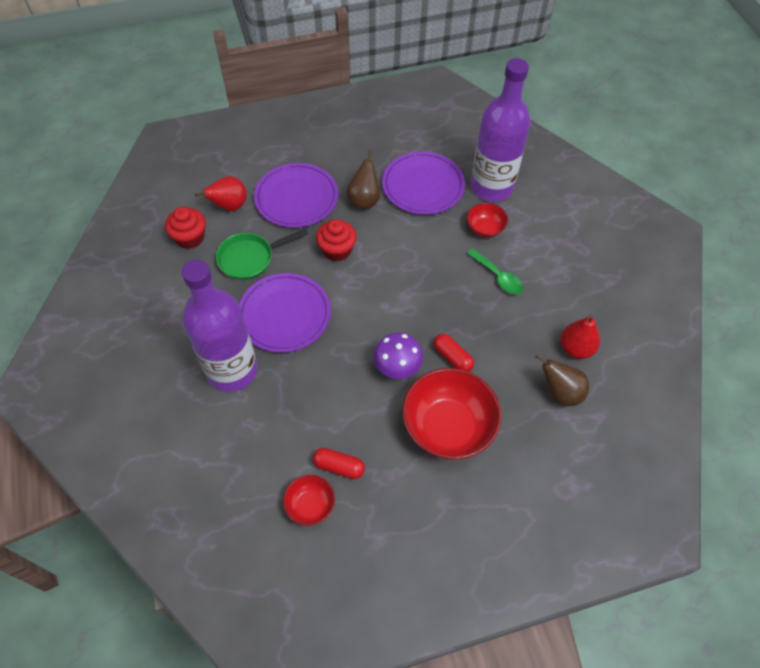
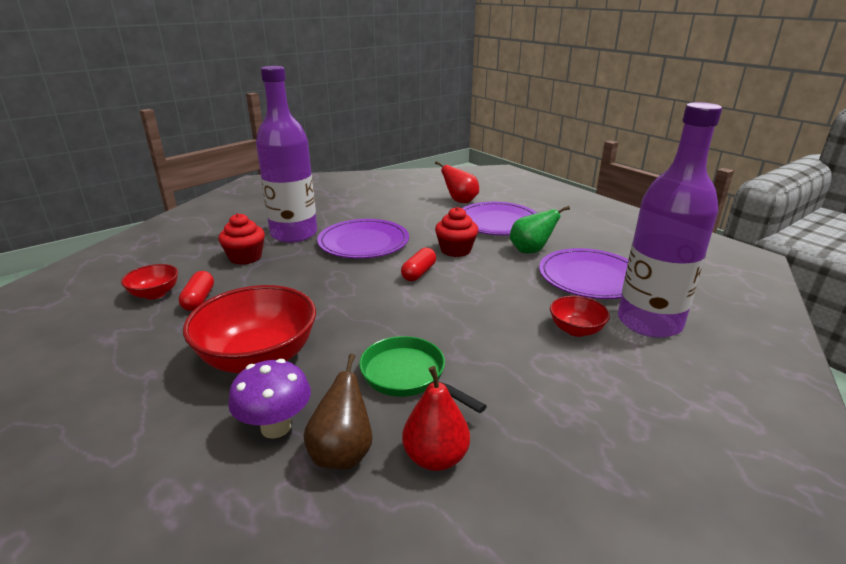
camera: 70 degrees right, 30 degrees down
red cupcake [165,207,206,249] -> red cupcake moved to [219,213,265,265]
green pan [216,229,308,280] -> green pan moved to [359,336,487,413]
brown pear [346,149,380,209] -> green pear [510,206,570,253]
purple mushroom [373,332,423,379] -> purple mushroom moved to [228,359,311,439]
red capsule [434,334,474,372] -> red capsule moved to [401,248,436,281]
green spoon [467,249,523,295] -> none

